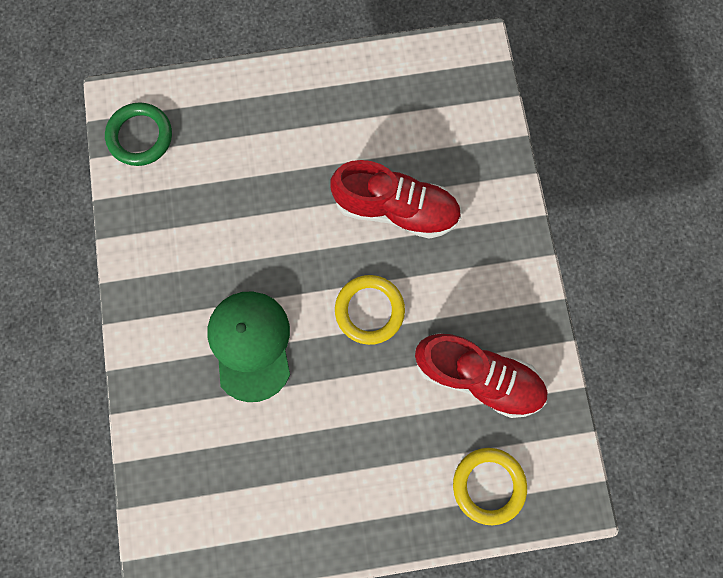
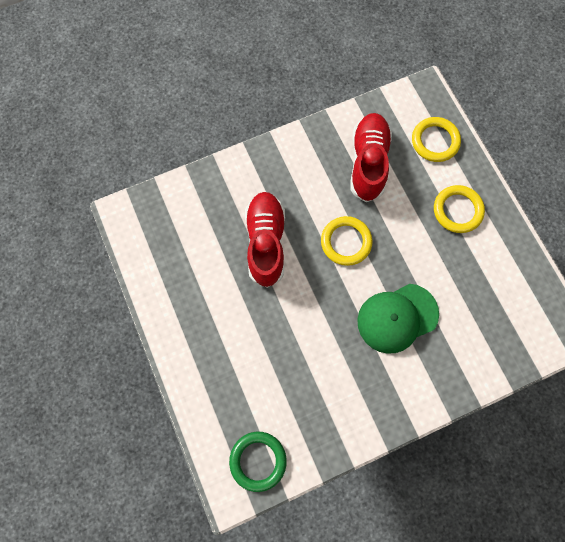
camera: 105 degrees left, 5 degrees down
none -> yellow ring [434,185,485,233]

